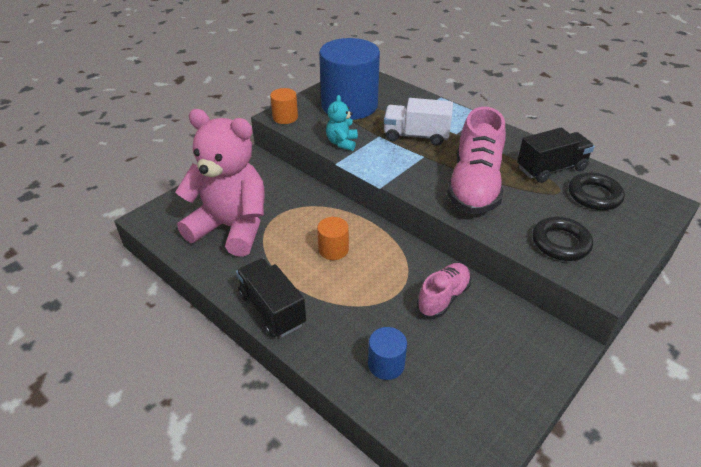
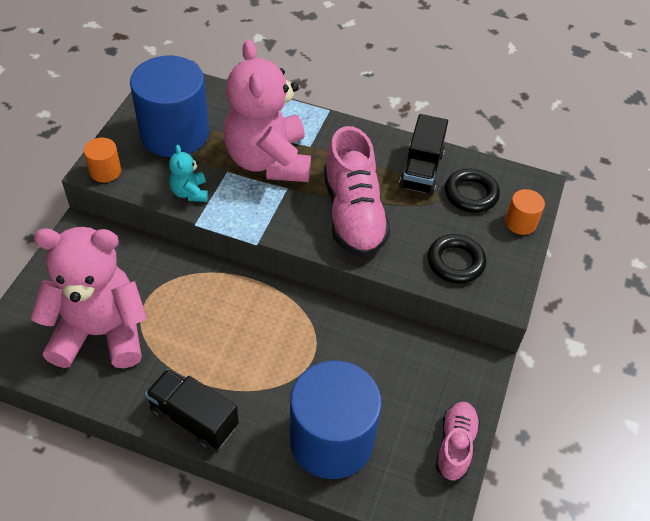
camera: 25 degrees left, 10 degrees up
orange cylinder [317,217,349,260] -> orange cylinder moved to [505,189,545,235]
blue cylinder [368,327,407,380] -> blue cylinder [290,360,382,479], size x2.30
white truck [384,98,453,146] -> pink teddy bear [223,40,311,182]
pink shoe [417,263,471,318] -> pink shoe moved to [436,402,480,481]
black truck [517,128,595,183] -> black truck turned 150 degrees clockwise [399,114,448,195]

